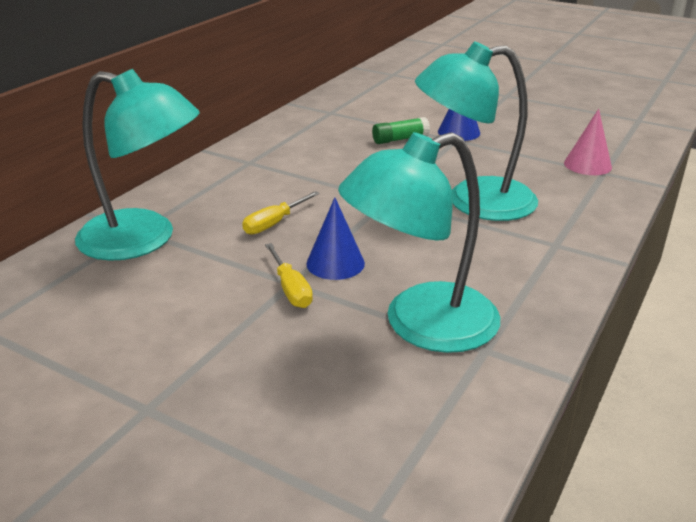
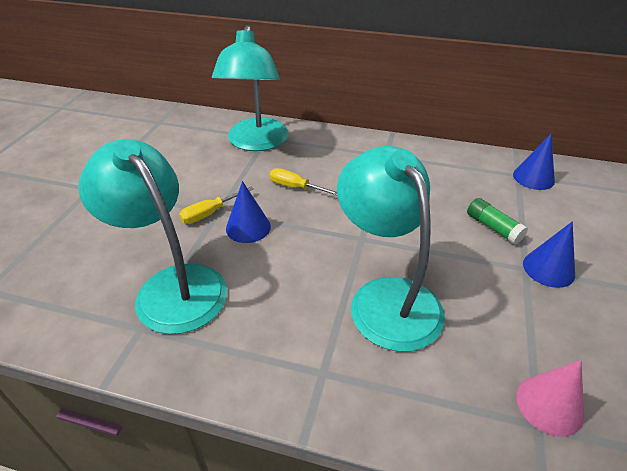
camera: 75 degrees right, 10 degrees up
none -> blue cone [513,134,555,190]

